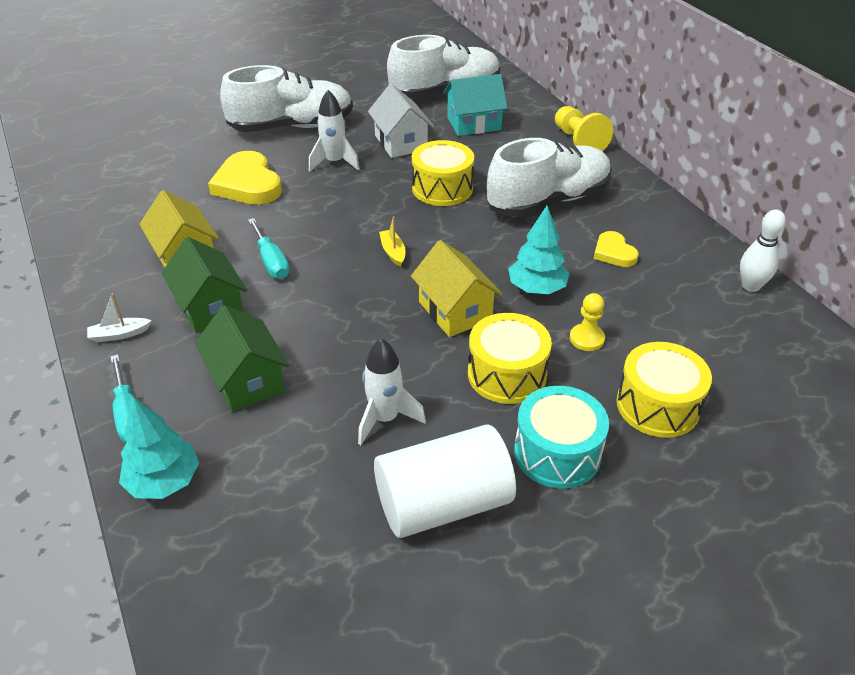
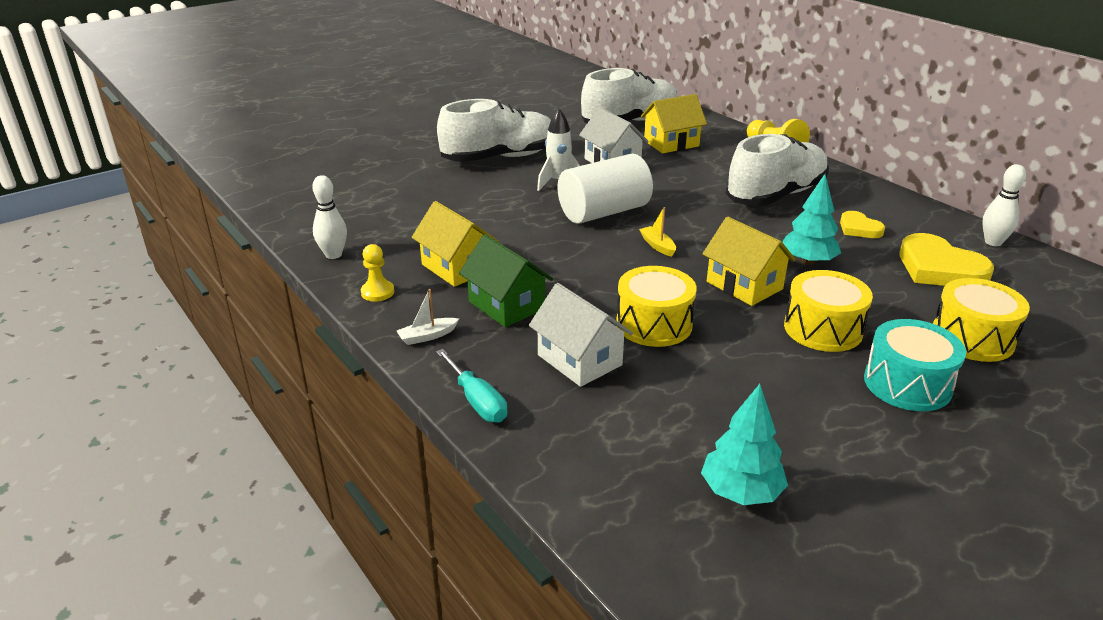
camera: 10 degrees left, 10 degrees down
turquoise tree [119,397,199,499] -> turquoise tree moved to [701,384,788,505]
green house [195,305,289,412] -> white house [529,283,633,387]
yellow heart [208,151,282,205] -> yellow heart moved to [900,233,994,286]
turquoise screwdriver [248,218,289,279] -> none
white rocket [358,338,426,445] -> none
white cylinder [374,424,516,538] -> white cylinder moved to [558,153,653,224]
yellow drum [412,140,474,206] -> yellow drum moved to [616,266,697,347]
turquoise house [444,74,508,136] -> yellow house [641,94,707,153]
yellow pawn [570,293,605,351] -> yellow pawn moved to [361,244,394,302]
none -> white bowling pin [312,175,347,259]

